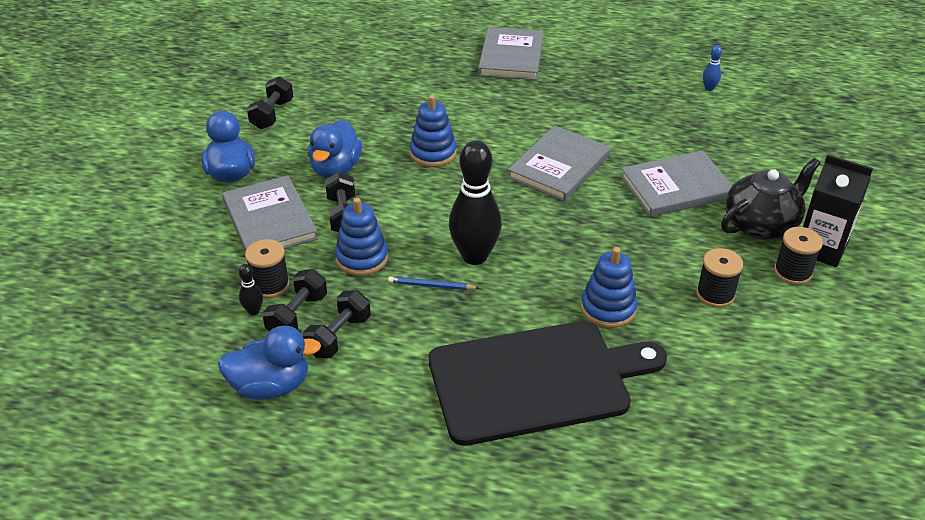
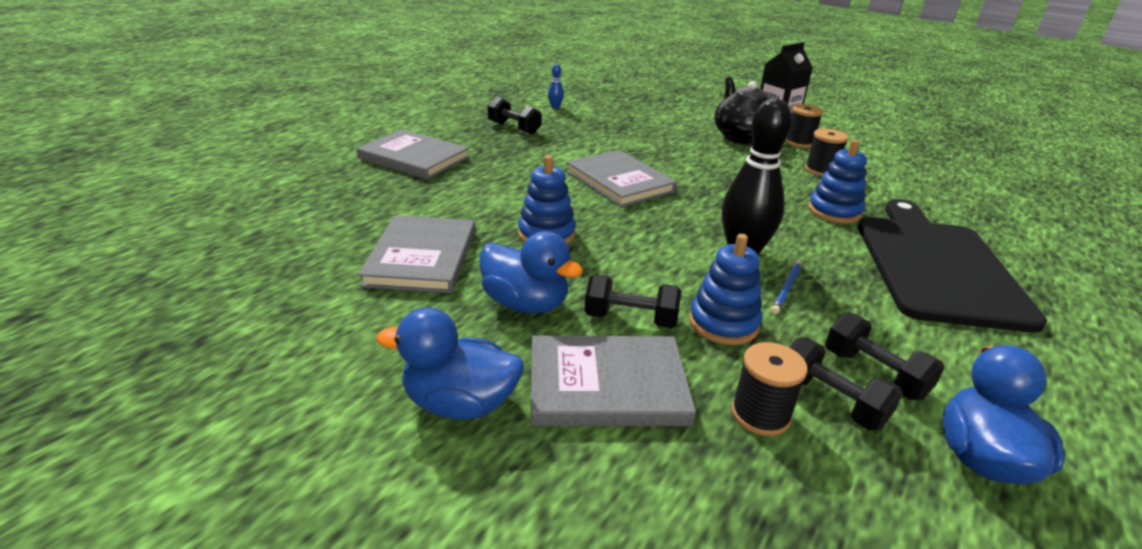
camera: 70 degrees left, 10 degrees down
black bowling pin [239,264,263,315] -> none
black dumbbell [247,76,293,129] -> black dumbbell moved to [487,97,541,135]
grey book [620,151,732,217] -> grey book moved to [358,215,475,293]

